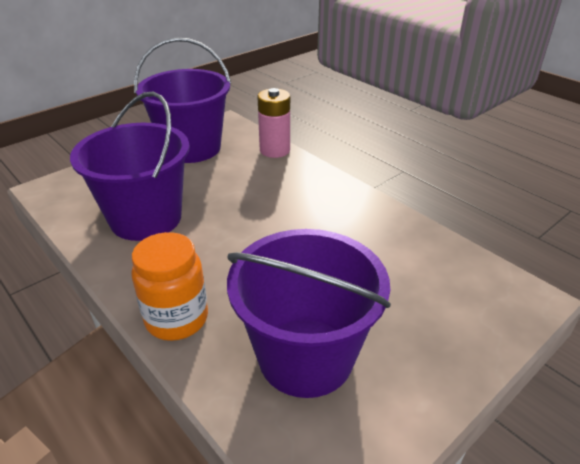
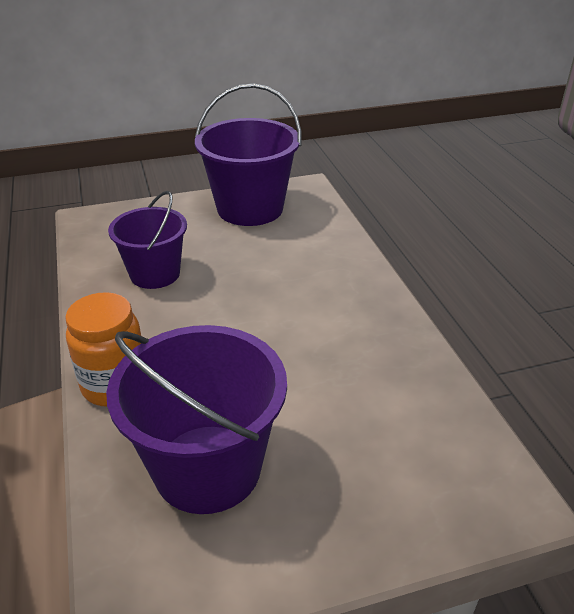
camera: 25 degrees right, 0 degrees up
purple bucket [70,92,190,241] -> purple bucket [108,191,187,289], size x0.65
pink battery [257,88,290,158] -> none

